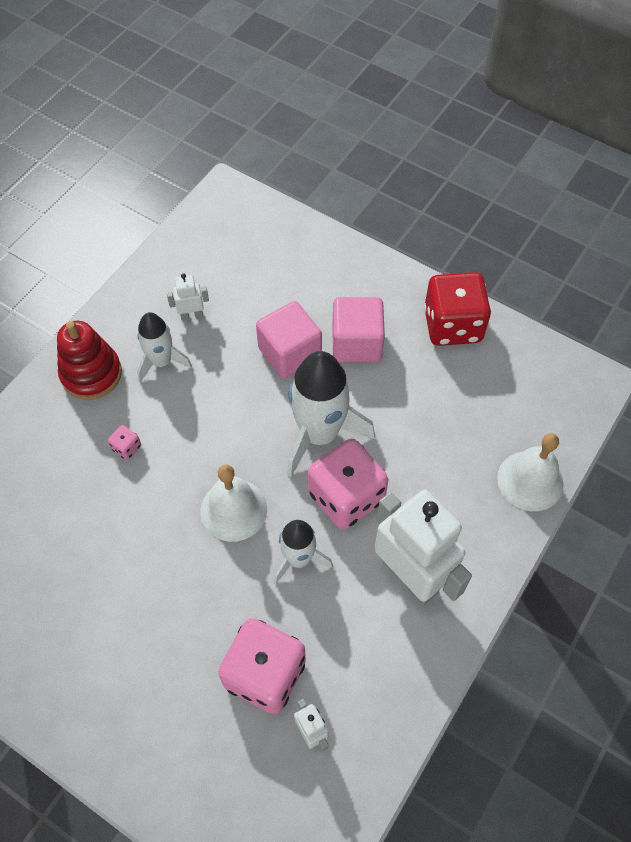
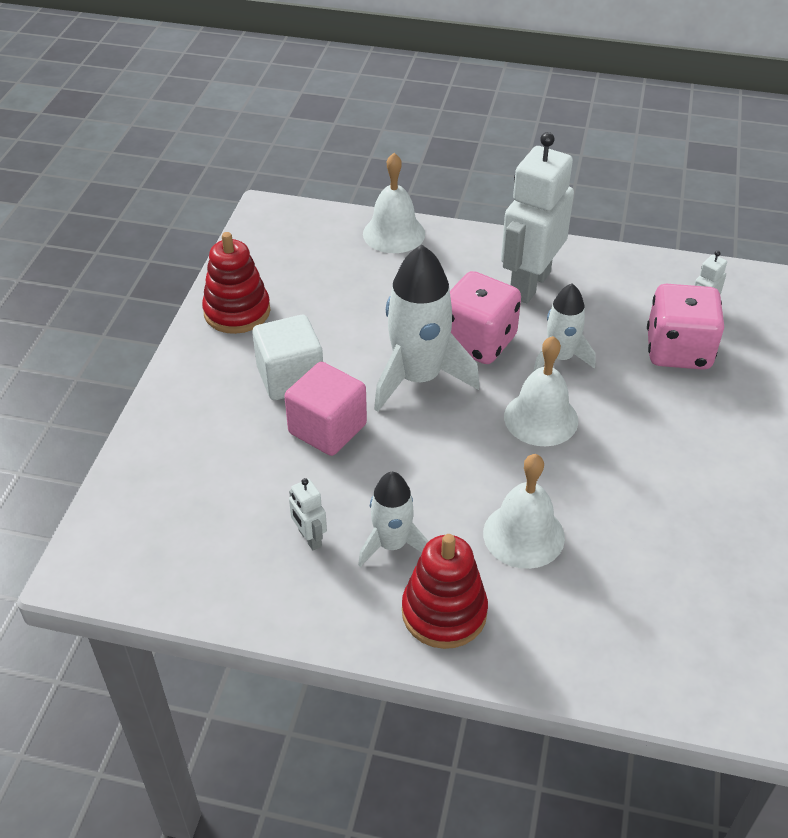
camera: 110 degrees left, 15 degrees down
pink dice [108,425,141,460] -> white bell [483,454,565,569]
pink cube [332,297,385,362] -> white cube [252,315,323,400]
red dice [424,272,491,346] -> red stacking toy [202,232,270,334]

